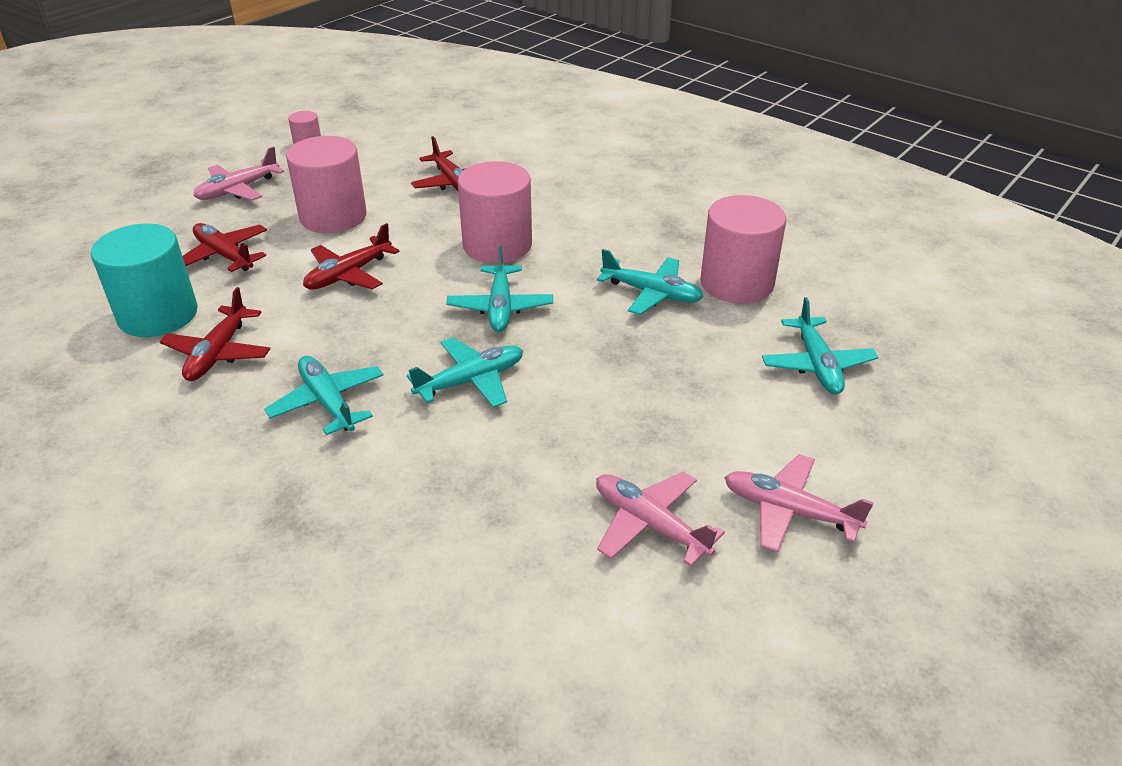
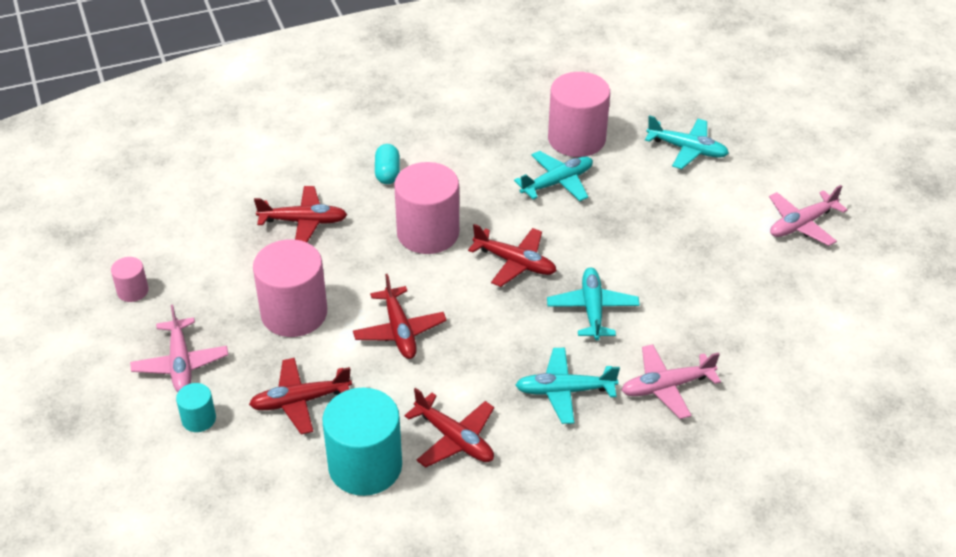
camera: 60 degrees left, 5 degrees up
turquoise plane [446,246,553,332] -> red plane [468,224,557,287]
pink plane [596,472,725,567] -> pink plane moved to [621,344,721,419]
none -> turquoise cylinder [176,383,216,432]
none -> turquoise capsule [375,144,400,184]

